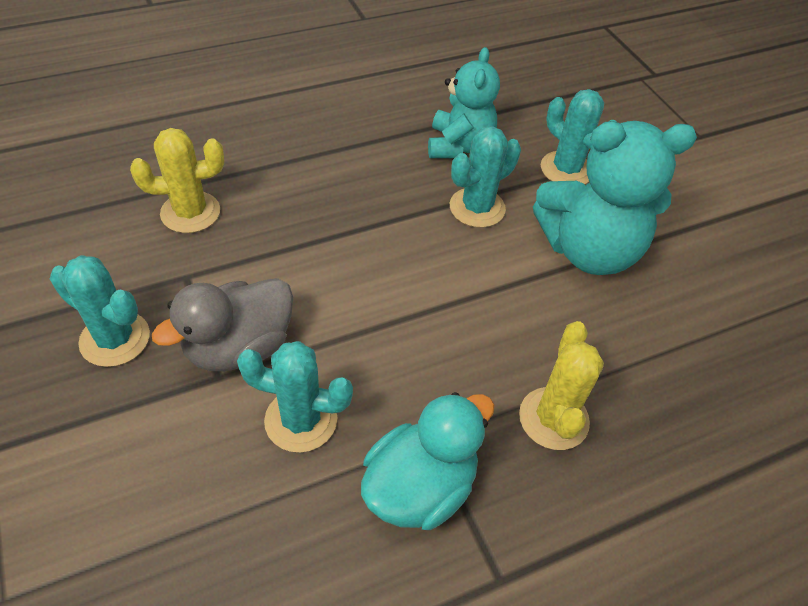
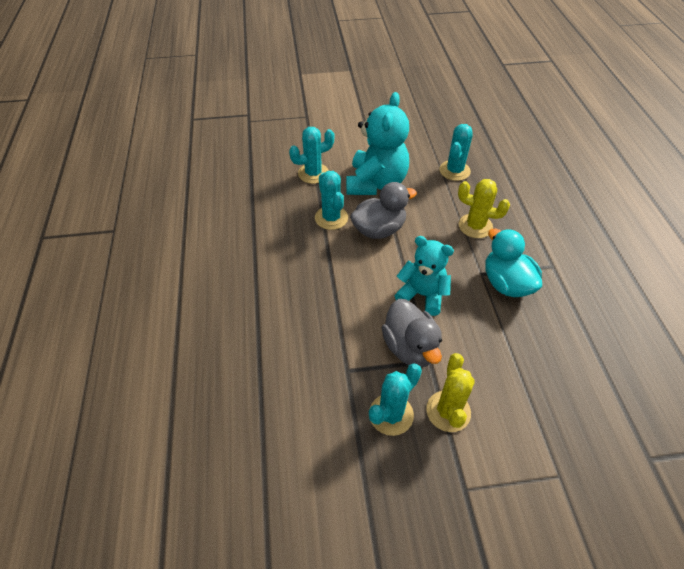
camera: 70 degrees left, 0 degrees up
yellow cactus [130,128,224,233] -> yellow cactus moved to [426,353,475,432]
turquoise cactus [237,341,353,453] -> turquoise cactus moved to [439,124,473,181]
turquoise teddy bear [428,47,500,158] -> turquoise teddy bear moved to [394,236,454,316]
none -> grey duck [350,182,417,239]

